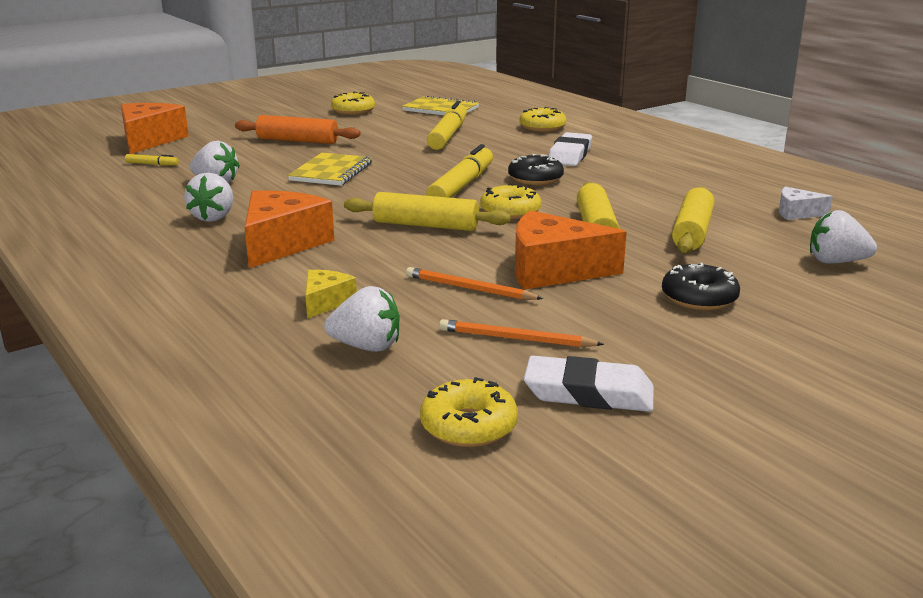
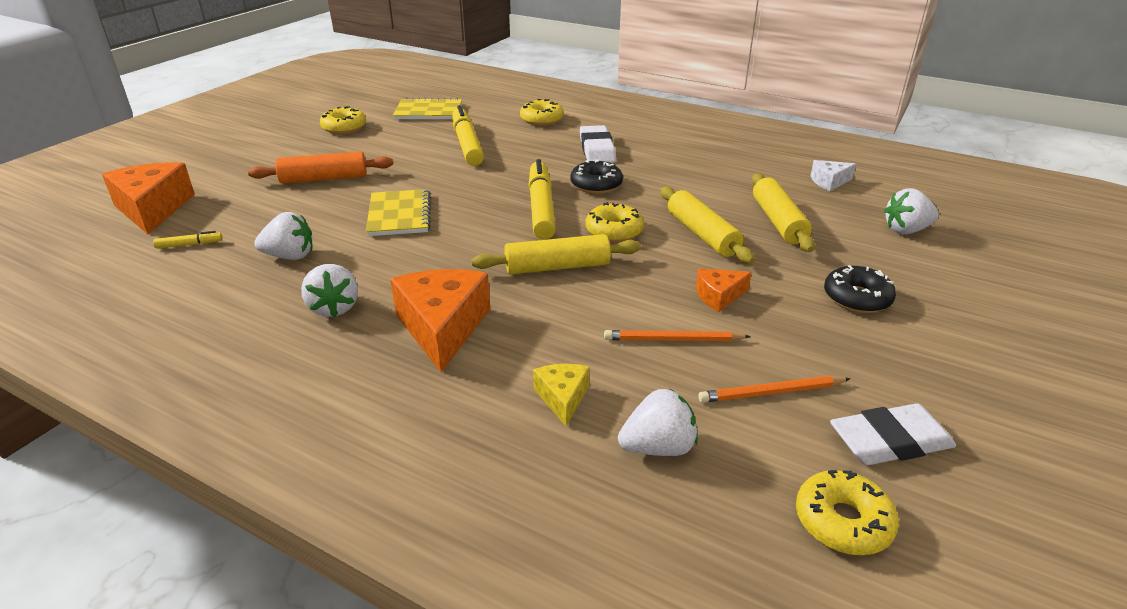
camera: 25 degrees left, 10 degrees up
orange cheese [515,210,627,290] -> orange cheese [696,268,752,312], size x0.52

